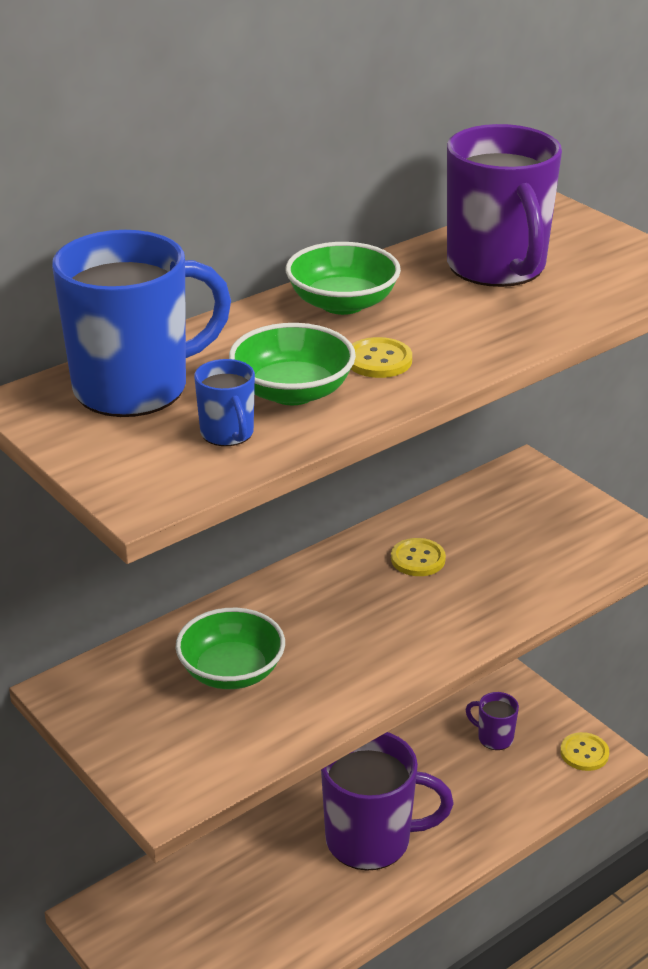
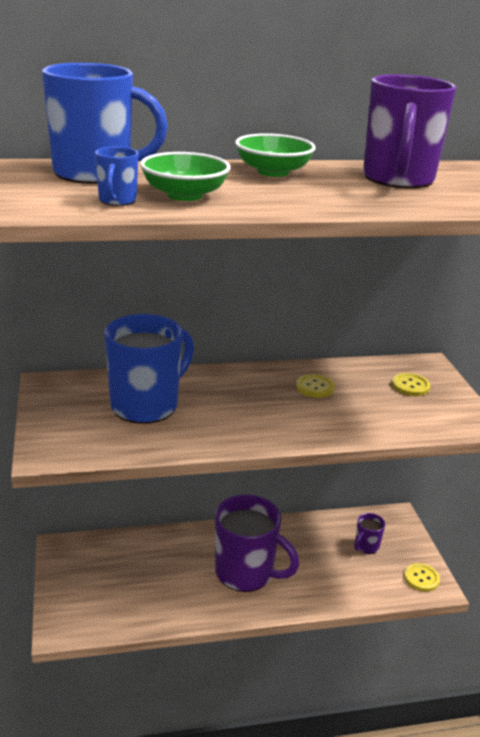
camera: 25 degrees right, 5 degrees down
green bowl [176,608,285,689] -> blue mug [104,314,194,424]
yellow button [351,337,412,378] -> yellow button moved to [392,373,430,396]
purple mug [465,692,519,750] -> purple mug turned 105 degrees counterclockwise [354,513,385,554]

